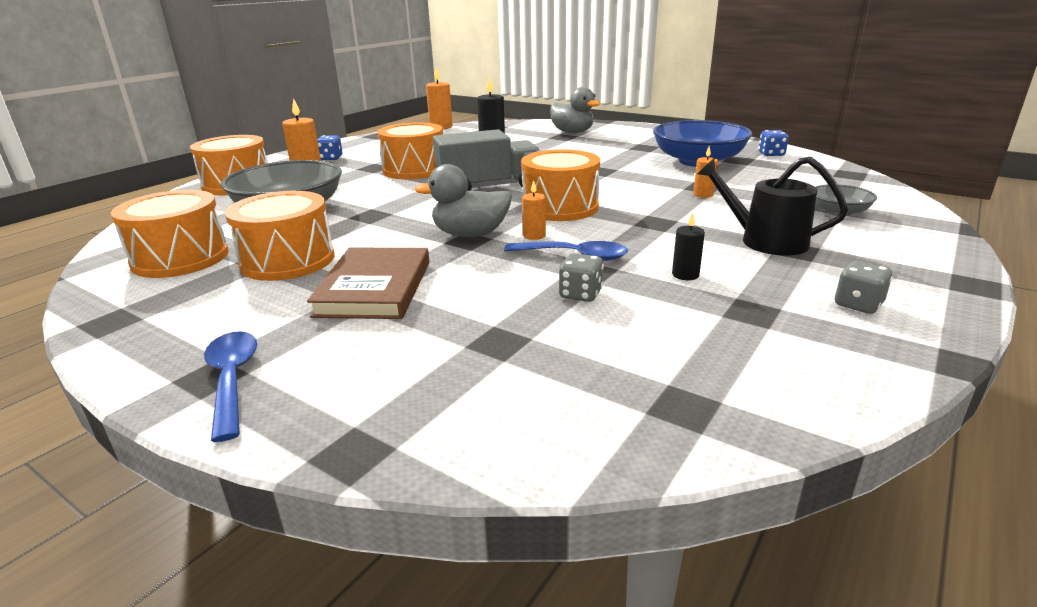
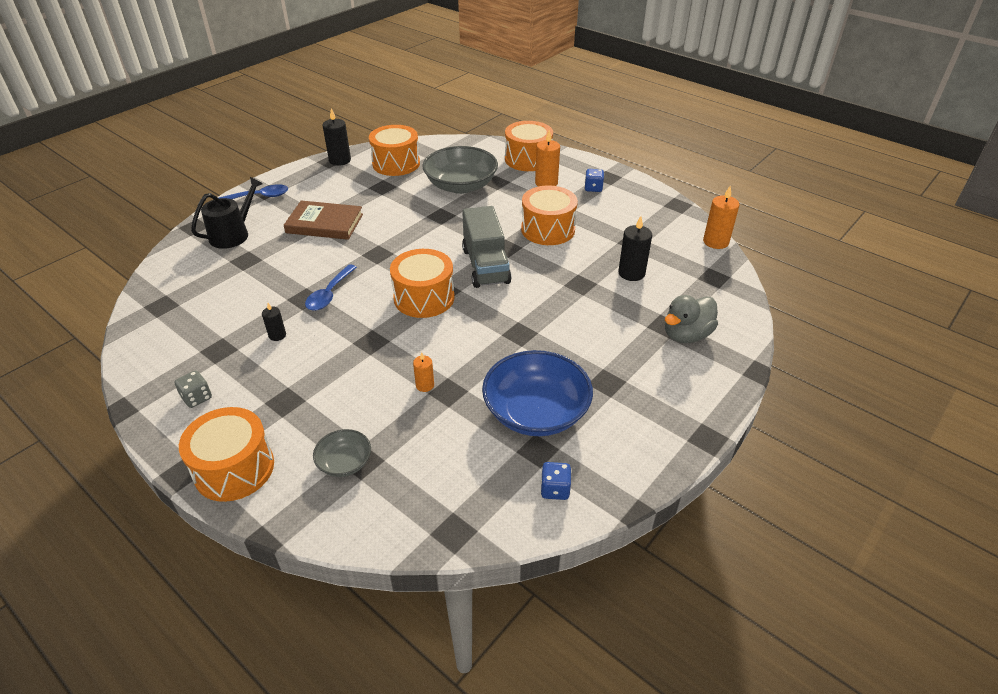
camera: 95 degrees right, 15 degrees up
orange drum [225,191,334,281] -> orange drum moved to [179,407,274,502]
grey duck [414,164,512,237] -> none
orange candle [522,180,546,240] -> none
grey dice [559,253,604,302] -> none
black watering can [697,157,848,256] -> black watering can moved to [191,177,263,249]
none -> black candle [322,108,351,166]

